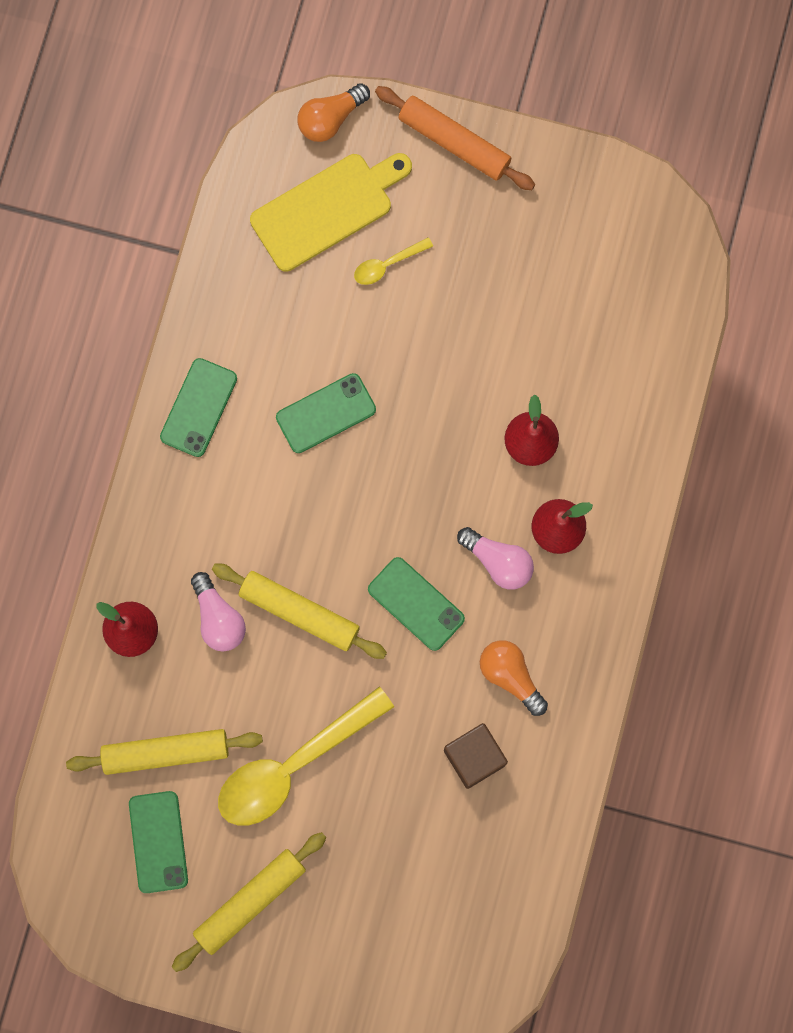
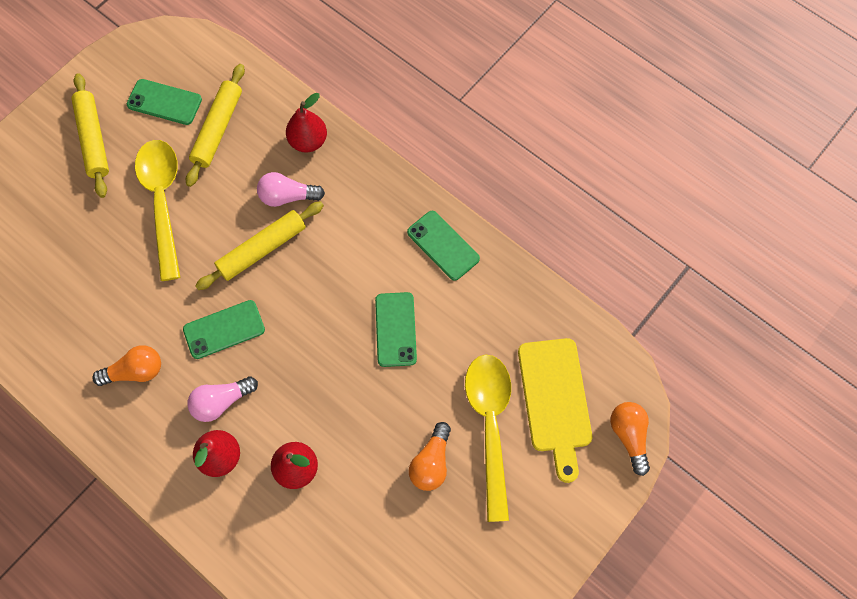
camera: 115 degrees right, 10 degrees down
yellow spoon [354,237,433,285] -> yellow spoon [465,355,511,522], size x2.26
orange rolling pin [375,86,535,190] -> none
brown cube [444,723,508,789] -> none
none -> orange light bulb [409,422,451,491]

